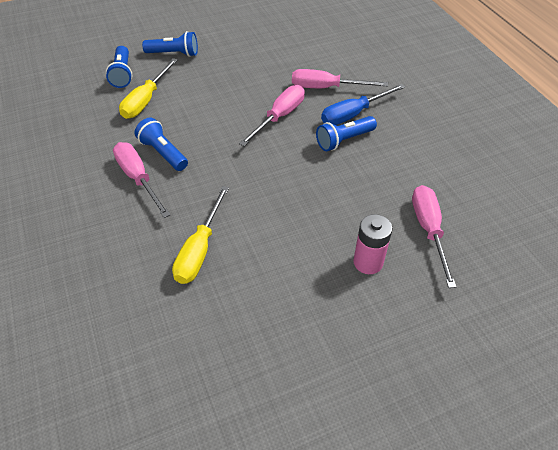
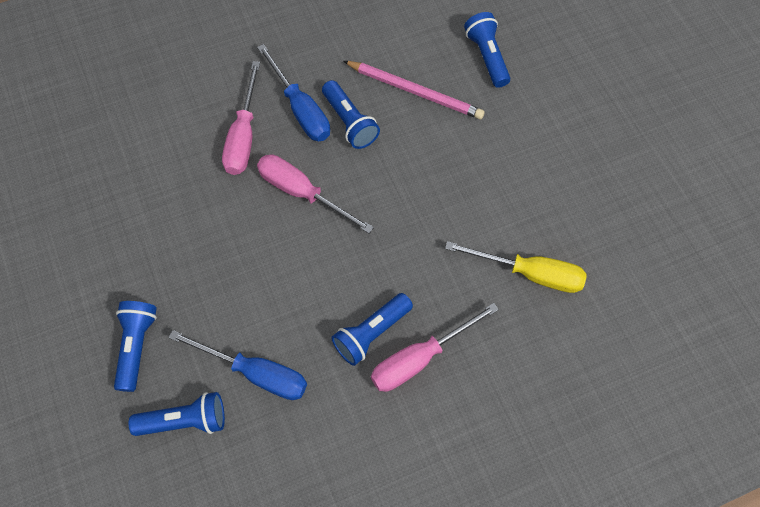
camera: 90 degrees left, 15 degrees up
yellow screwdriver [119,58,178,119] -> blue screwdriver [168,330,307,400]
pink battery [353,214,392,274] -> none
pink screwdriver [412,185,456,288] -> blue flashlight [464,12,510,88]
none -> pink pencil [344,61,485,119]

